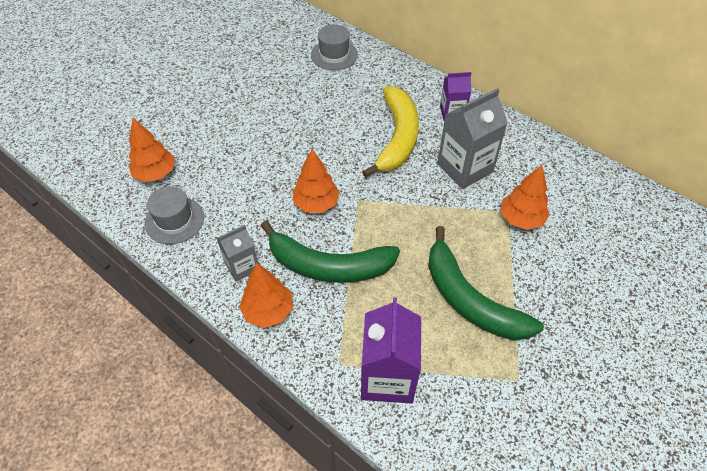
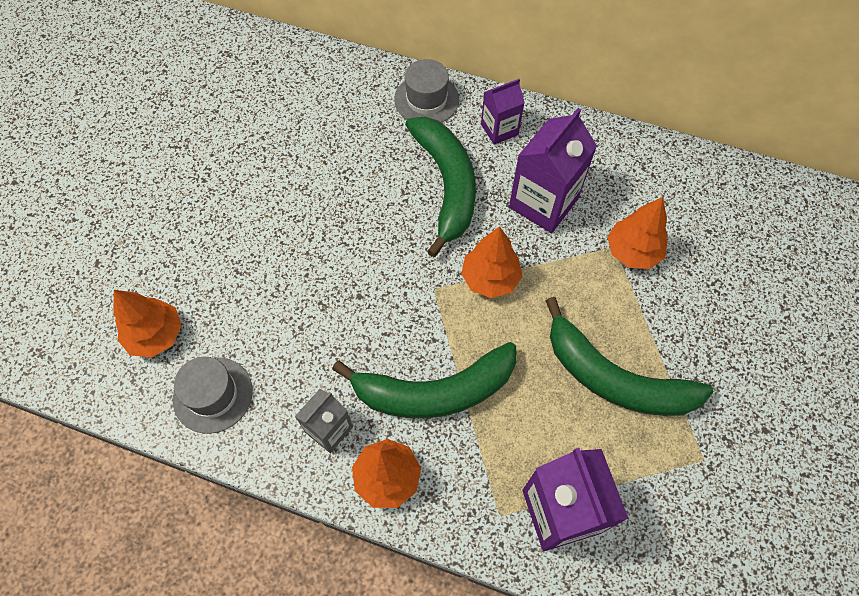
camera: 20 degrees left, 10 degrees up
orange tree [292,149,340,213] -> orange tree moved to [461,226,522,298]
grey hat [311,24,358,70] -> grey hat moved to [394,59,459,123]
yellow banana [362,86,419,178] -> green banana [405,117,476,257]
grey carton [437,88,508,189] -> purple carton [509,108,597,233]

